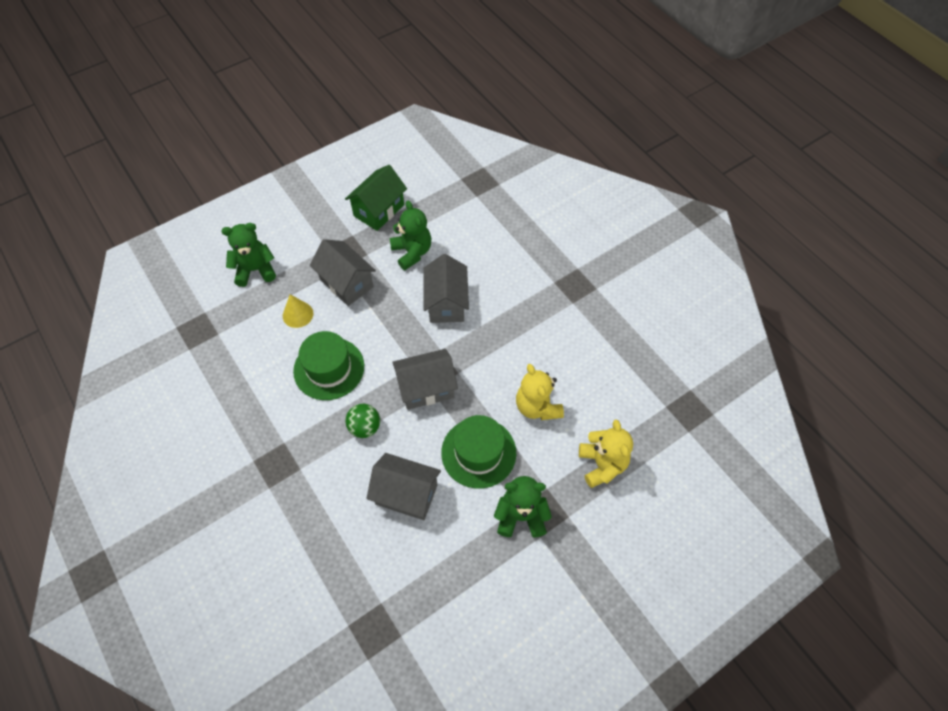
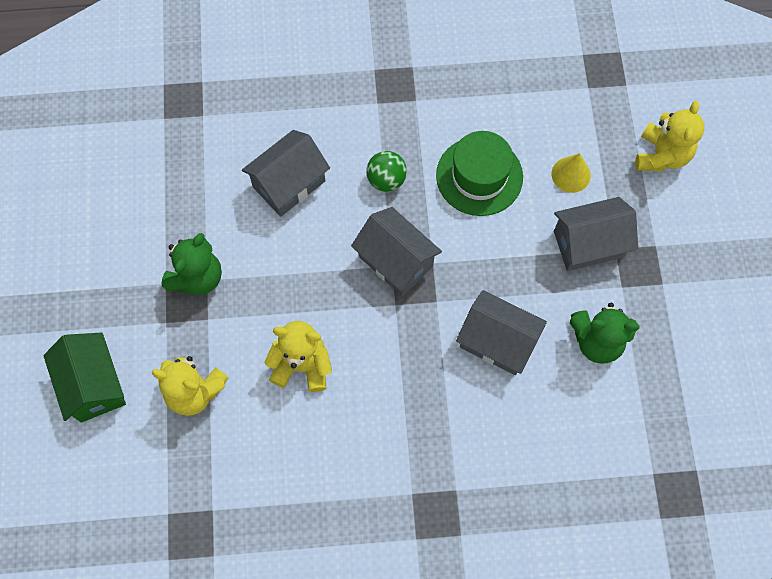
camera: 120 degrees right, 10 degrees up
green teddy bear [221,223,276,287] -> yellow teddy bear [635,101,705,171]
green house [345,165,407,231] -> green house moved to [43,333,126,422]
grey house [392,349,458,410] -> grey house turned 60 degrees counterclockwise [351,207,442,296]
green hat [441,415,516,489] -> none

